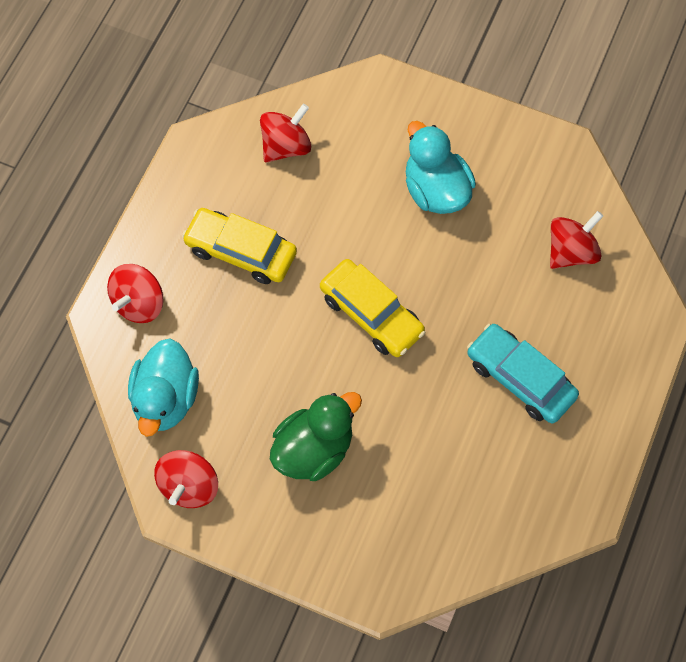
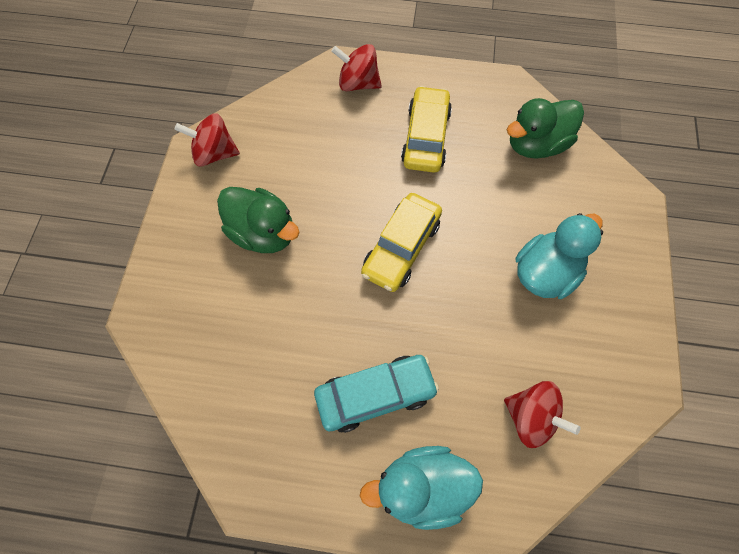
camera: 75 degrees right, 0 degrees up
turquoise duck [128,339,199,437] -> turquoise duck moved to [360,446,483,530]
red spinning top [260,104,311,163] -> green duck [507,98,584,159]
turquoise car [467,324,579,423] -> turquoise car turned 45 degrees clockwise [314,355,439,433]

